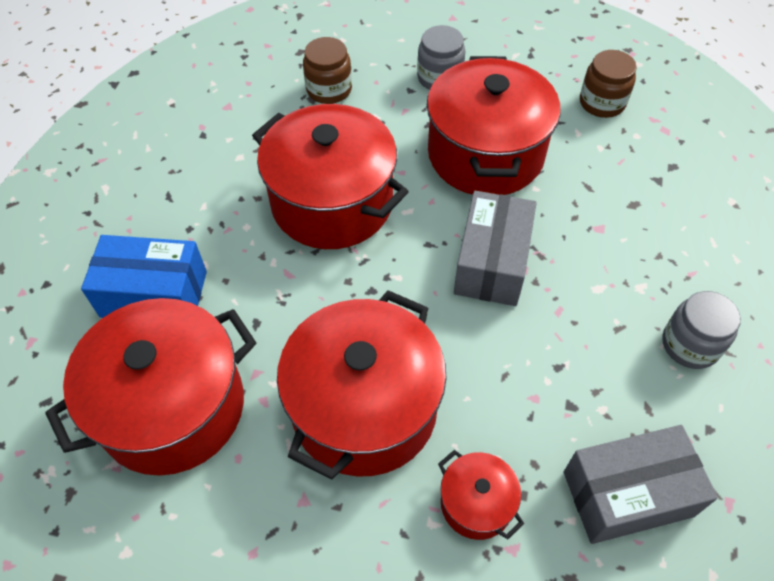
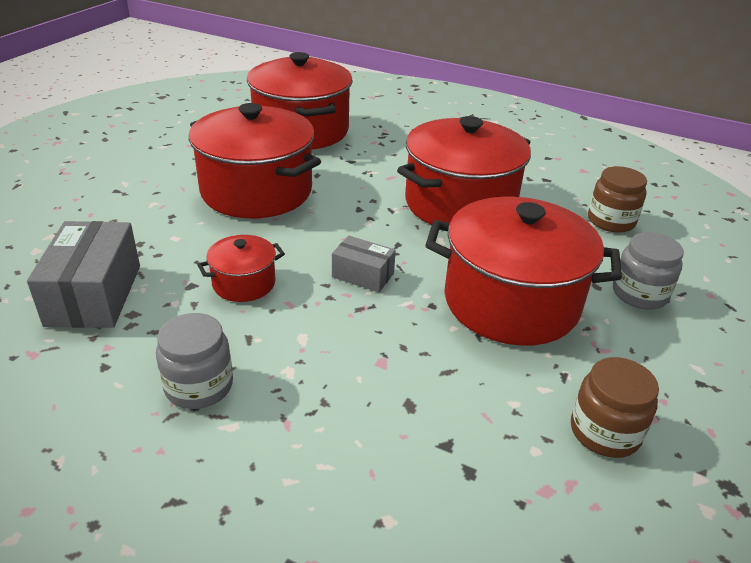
camera: 100 degrees right, 20 degrees down
blue box [81,235,207,318] -> none
red pot [438,450,524,540] -> red pot moved to [197,235,285,302]
grey box [454,191,537,306] -> grey box [332,236,396,292], size x0.57

